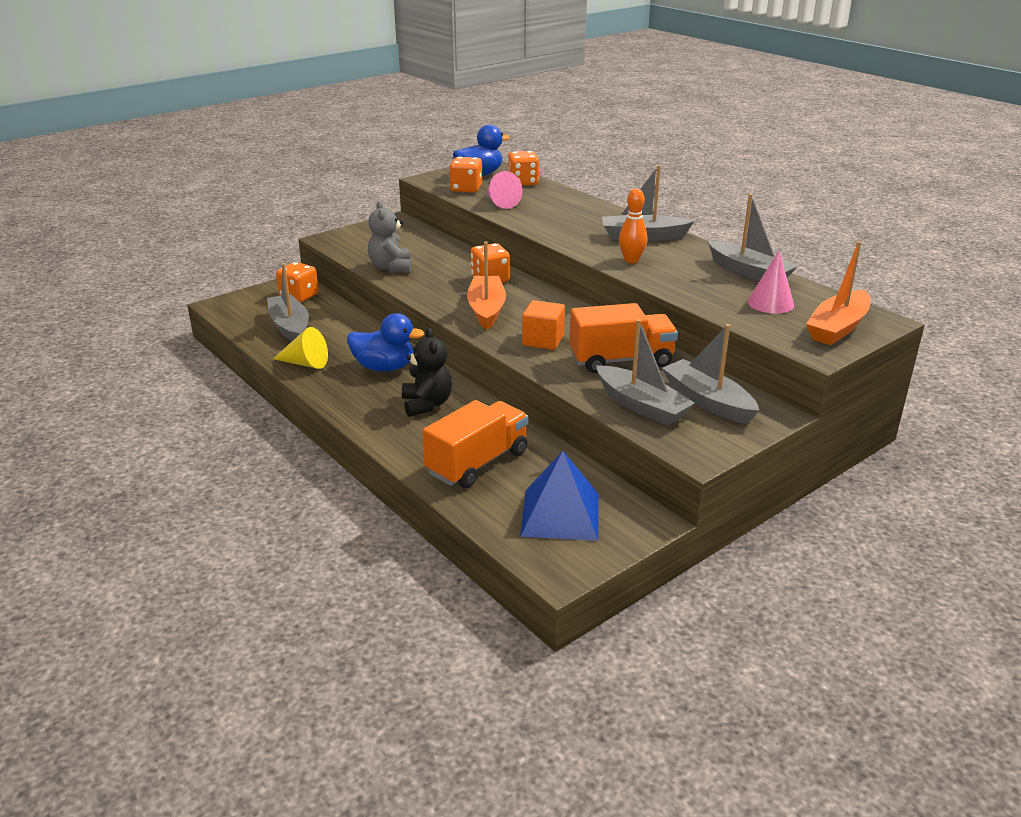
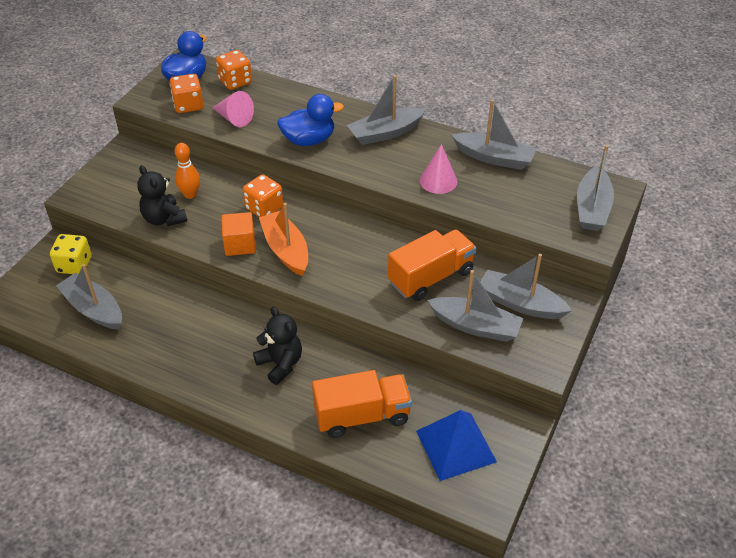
camera: 25 degrees left, 15 degrees up
yellow cone [273,327,328,369] -> none
orange dice [276,262,318,303] -> yellow dice [50,234,92,274]
blue duck [347,313,424,372] -> blue duck moved to [277,94,344,146]
grey teddy bear [368,201,412,273] -> black teddy bear [137,165,187,226]
orange truck [422,400,528,488] -> orange truck turned 60 degrees clockwise [312,370,412,438]
orange cube [522,300,565,350] -> orange cube moved to [221,212,256,256]
orange bowling pin [619,189,647,263] -> orange bowling pin moved to [175,143,200,199]
pink cone [748,251,794,314] -> pink cone moved to [420,144,457,194]
orange boat [806,241,870,345] -> grey boat [577,145,614,231]

